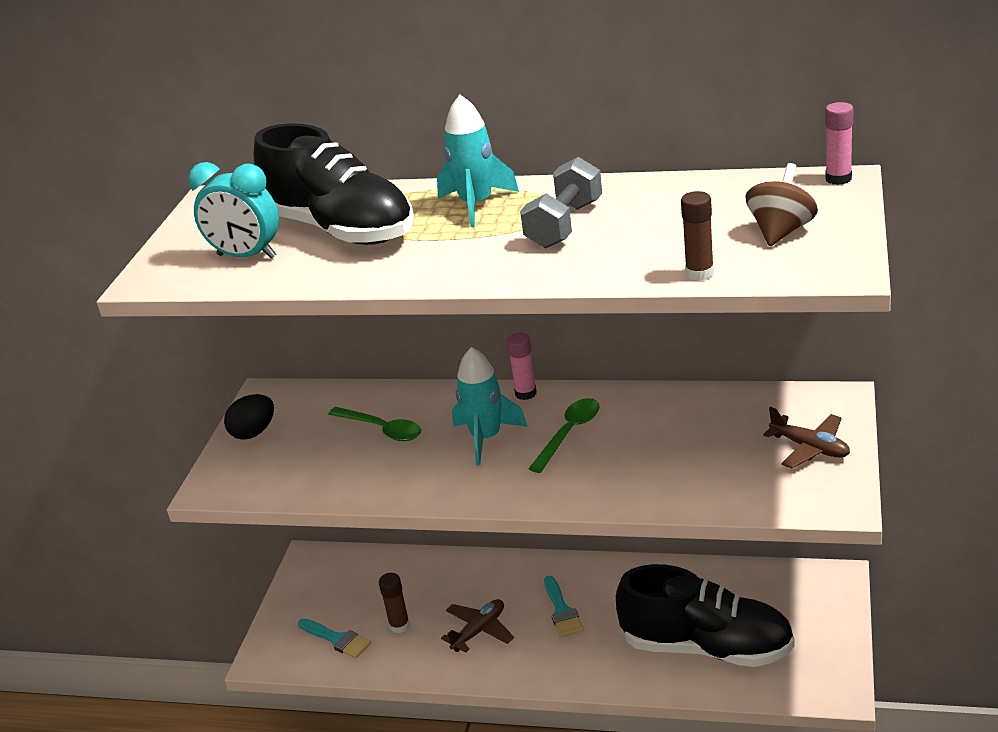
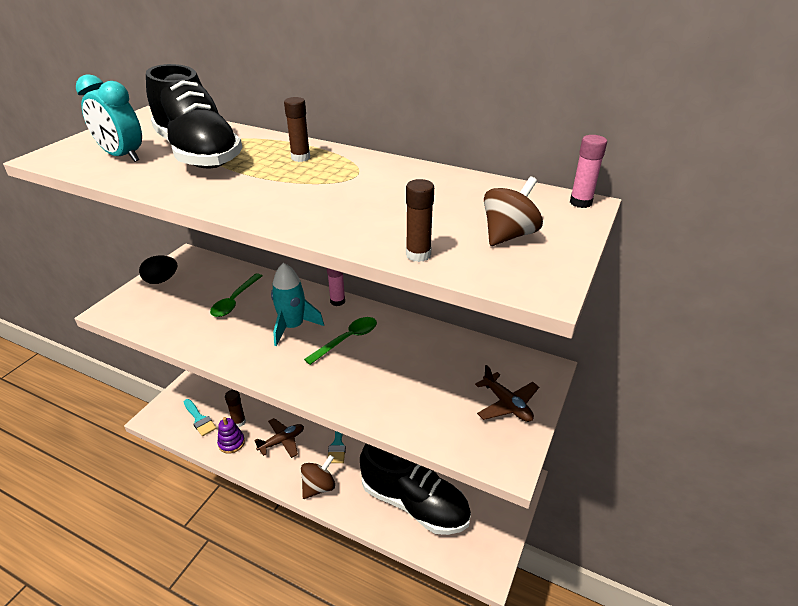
camera: 10 degrees right, 5 degrees up
green spoon [328,407,421,441] -> green spoon turned 60 degrees clockwise [210,273,262,317]
turquoise rocket [437,94,519,227] -> brown glue stick [284,97,310,162]
grey dumbbell [520,157,602,248] -> none
none -> purple stacking toy [217,417,245,454]
none -> brown spinning top [301,455,335,499]

